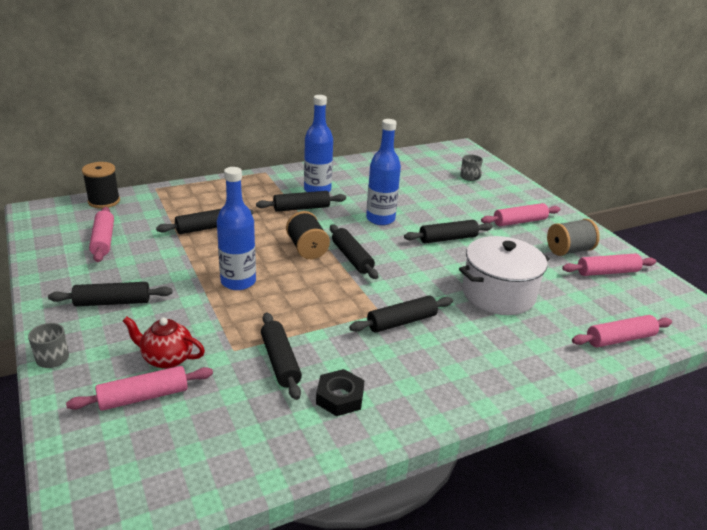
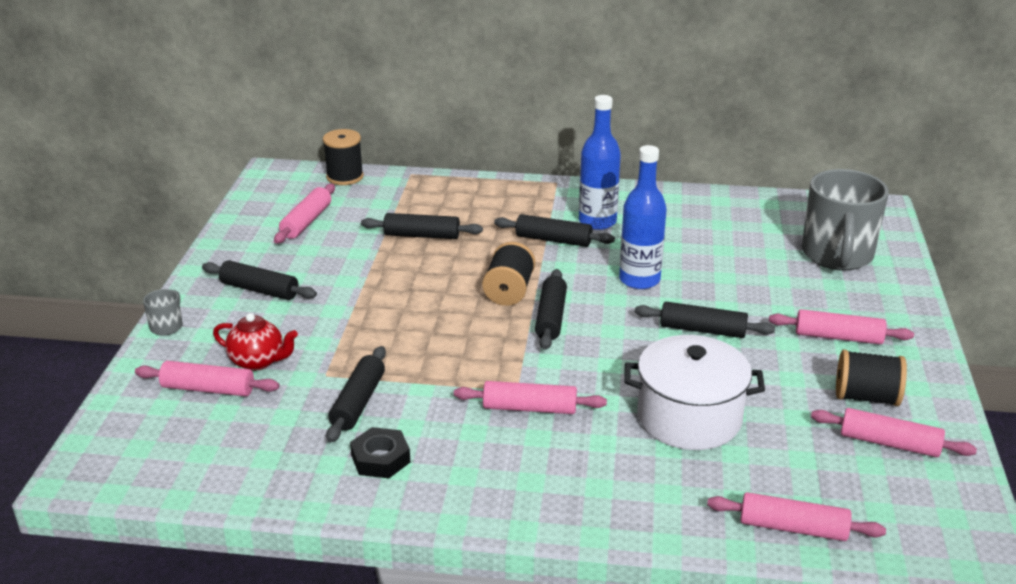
camera: 35 degrees right, 0 degrees up
red teapot [123,317,205,369] -> red teapot turned 150 degrees clockwise [213,313,298,371]
blue bottle [217,167,256,290] -> none
black rolling pin [349,295,453,333] -> pink rolling pin [454,381,607,414]
grey mug [460,154,483,181] -> grey mug [802,169,889,271], size x2.40
grey spool [547,219,600,256] -> black spool [836,349,907,406]

